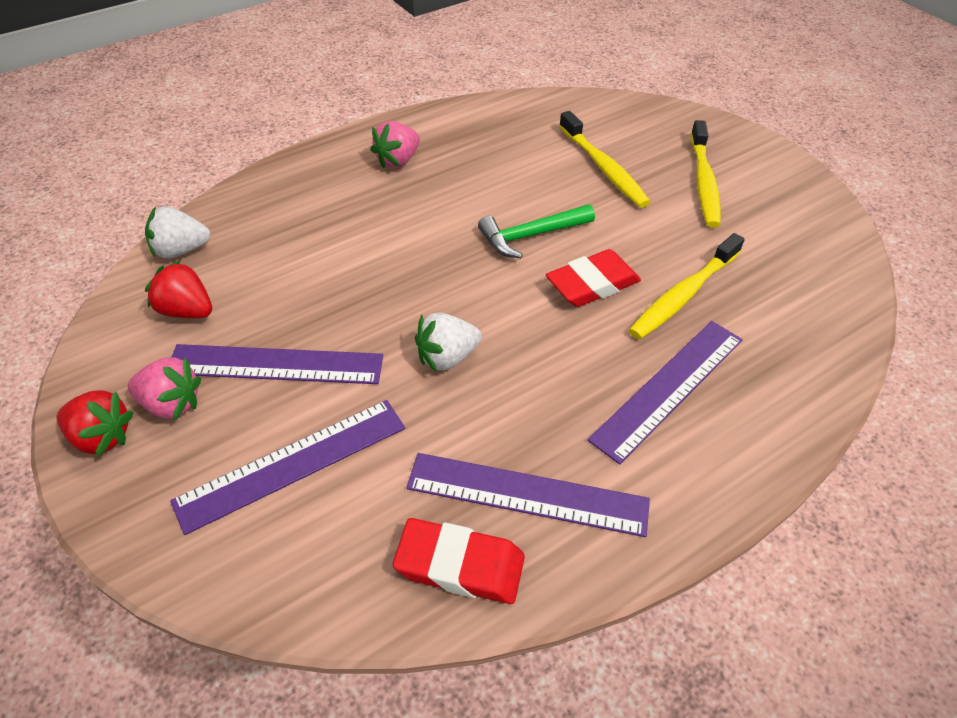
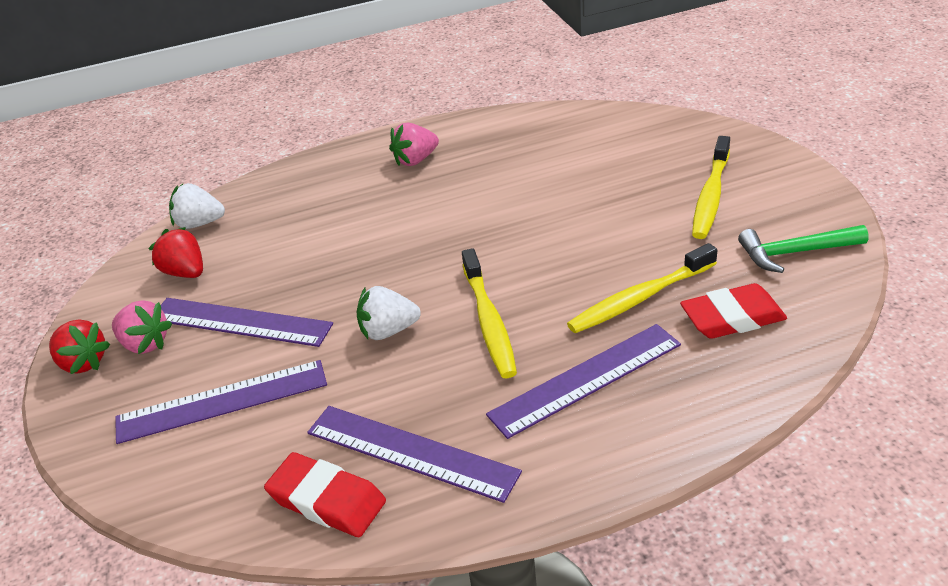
camera: 20 degrees right, 10 degrees down
green hammer [478,204,595,258] -> green hammer moved to [738,225,869,273]
red eraser [546,249,641,307] -> red eraser moved to [680,283,787,339]
yellow toothbrush [559,111,650,208] -> yellow toothbrush moved to [462,248,517,378]

